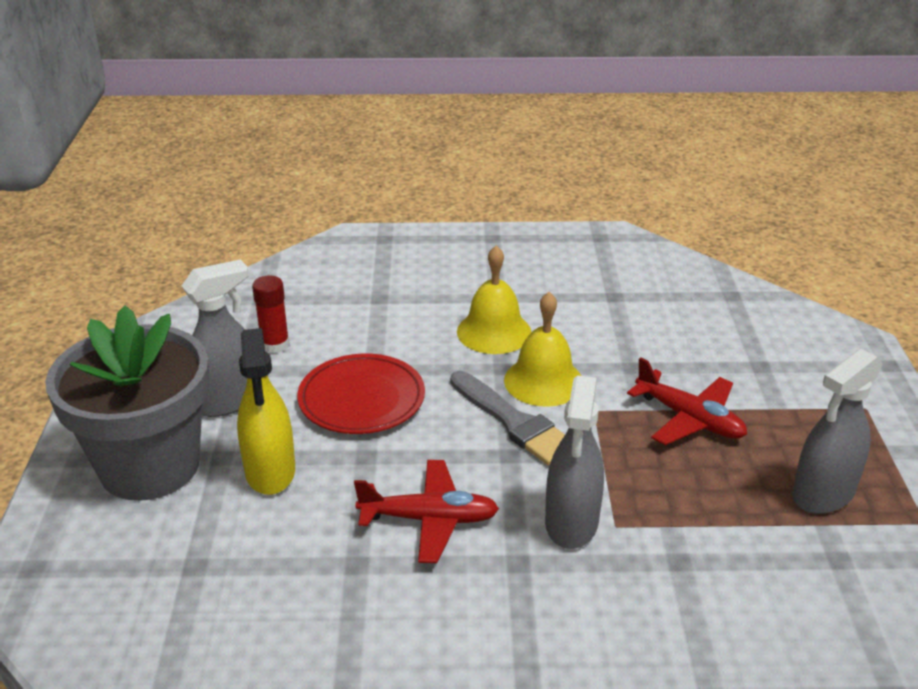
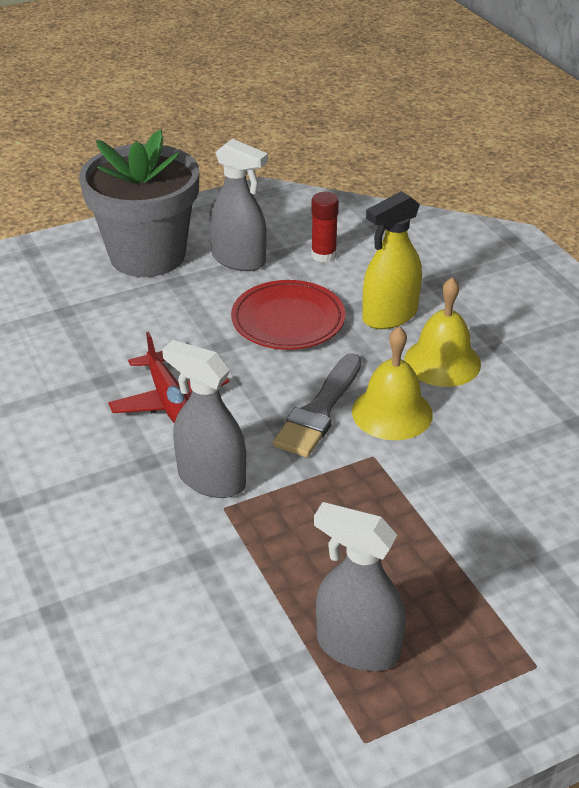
camera: 65 degrees right, 5 degrees up
yellow spray bottle [237,328,295,495] -> yellow spray bottle moved to [362,191,422,329]
grey spray bottle [545,375,604,549] -> grey spray bottle turned 45 degrees clockwise [162,340,246,498]
red plane [627,357,747,445] -> none

